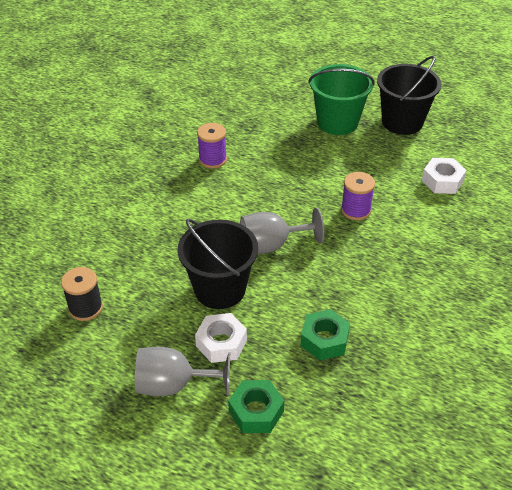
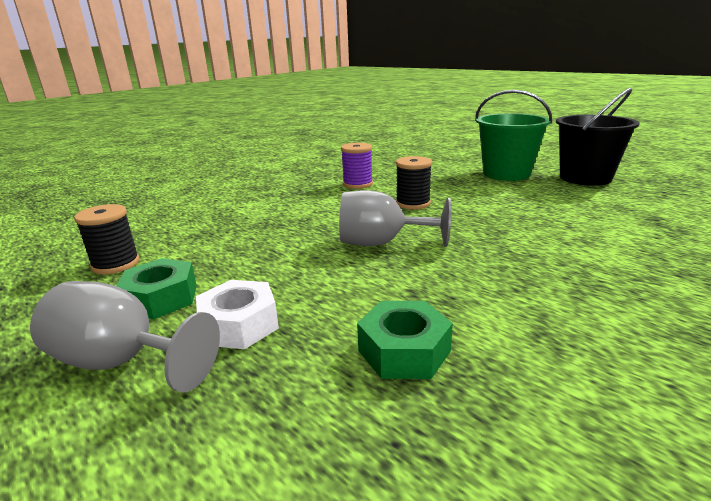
camera: 20 degrees right, 20 degrees down
black bucket [178,219,258,309] -> none
green nut [228,380,284,433] -> green nut moved to [116,258,197,319]
purple spool [341,172,375,220] -> none
white nut [422,158,467,194] -> none
none -> black spool [396,156,432,210]

